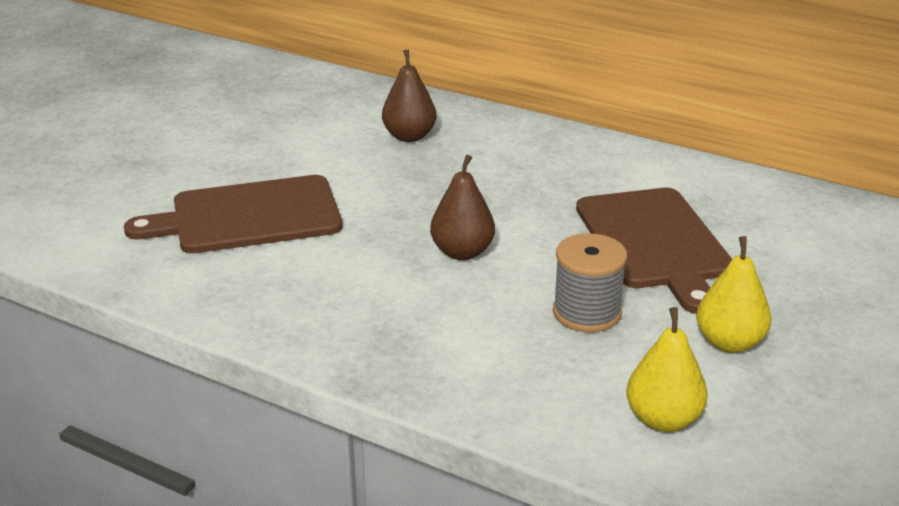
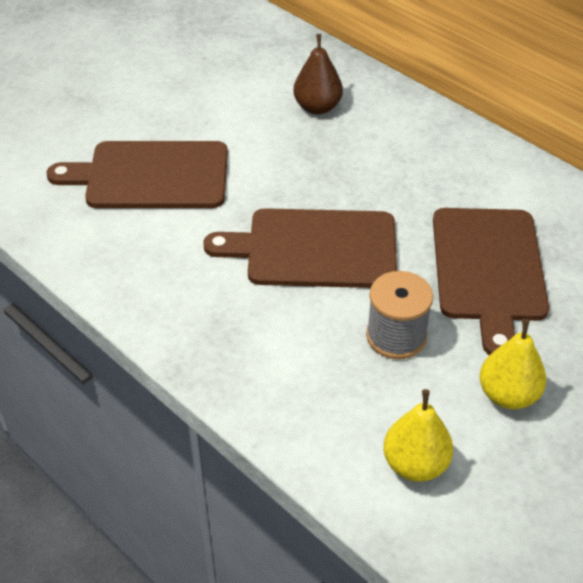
camera: 15 degrees right, 15 degrees up
brown pear [430,155,495,260] -> brown cutting board [203,208,397,288]

